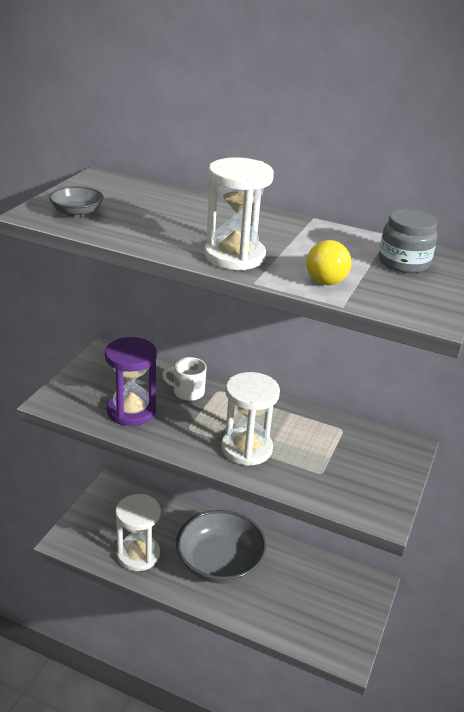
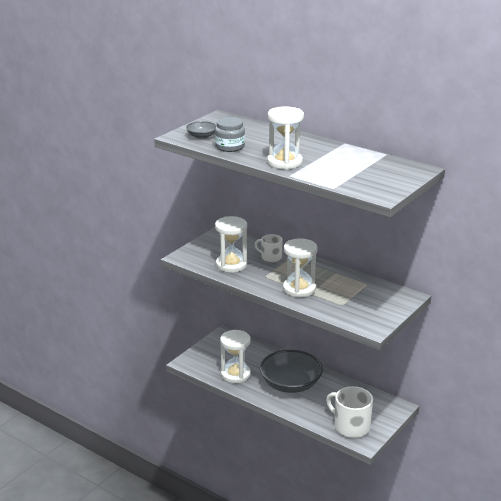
camera: 15 degrees right, 5 degrees down
purple hourglass [105,337,157,426] -> white hourglass [215,216,247,273]
yellow light bulb [306,240,352,285] -> none
grey jar [379,209,437,273] -> grey jar moved to [215,117,245,152]
none -> white mug [326,386,373,438]

